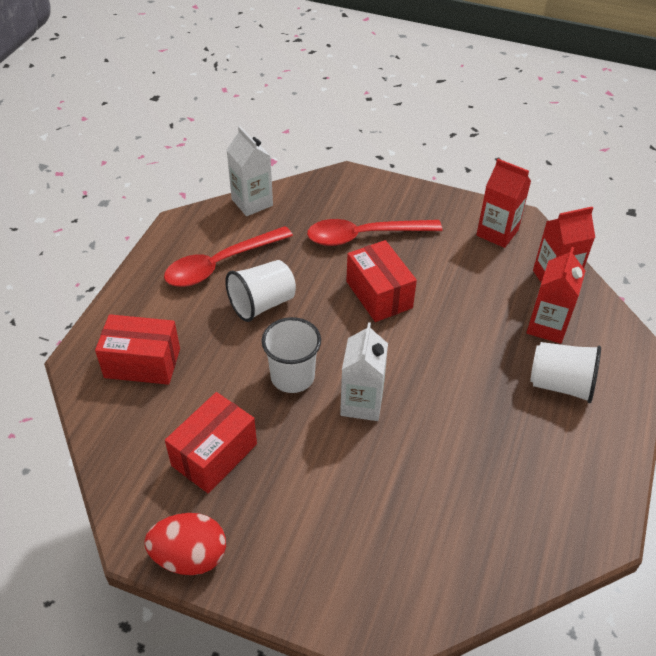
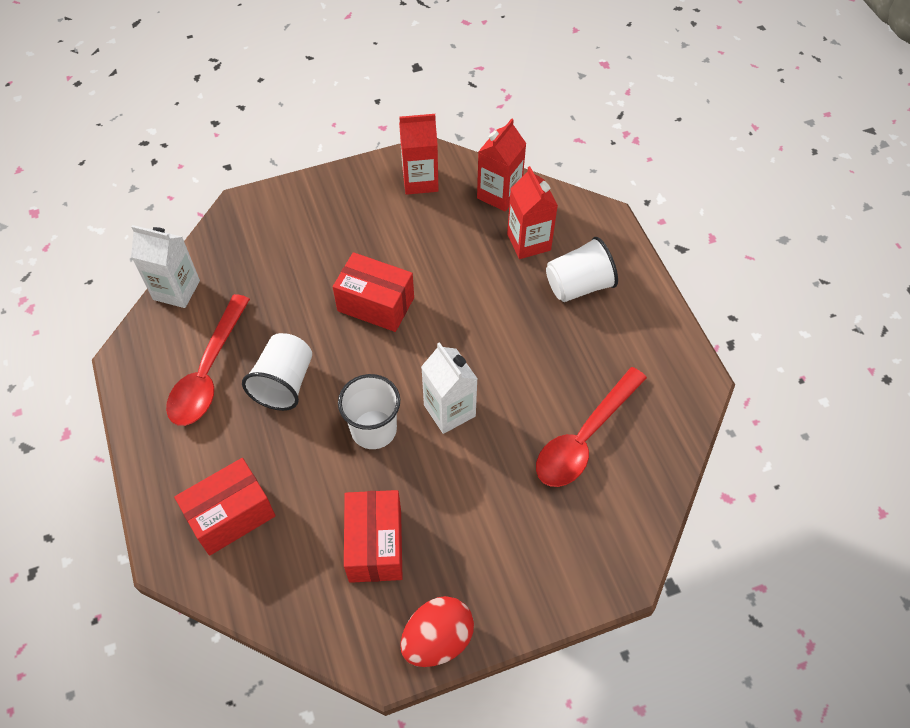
camera: 40 degrees left, 10 degrees up
red spoon [307,219,442,246] -> red spoon moved to [536,367,647,487]

